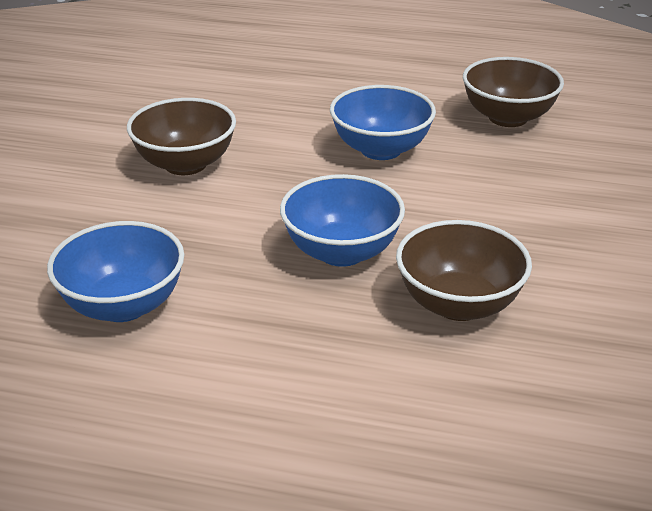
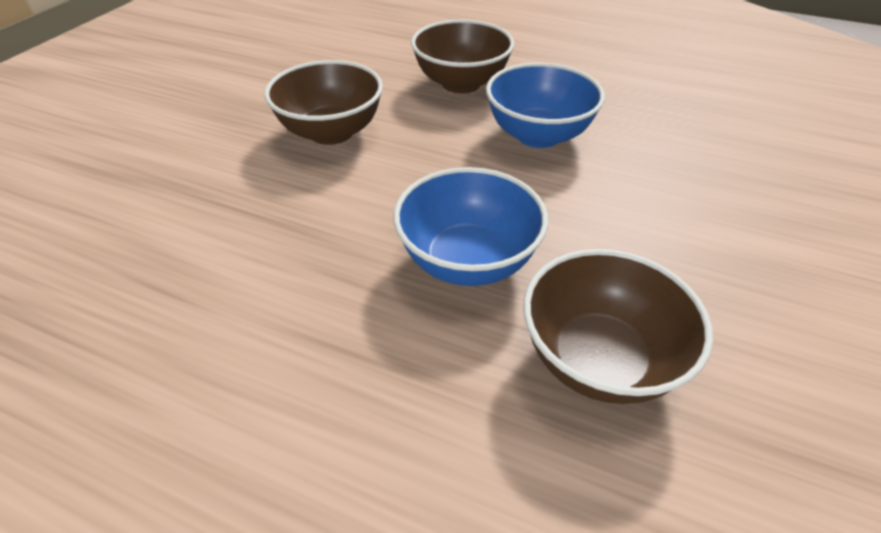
camera: 10 degrees right, 10 degrees up
blue bowl [47,221,184,322] -> none
brown bowl [463,57,564,127] -> brown bowl moved to [411,19,514,94]

